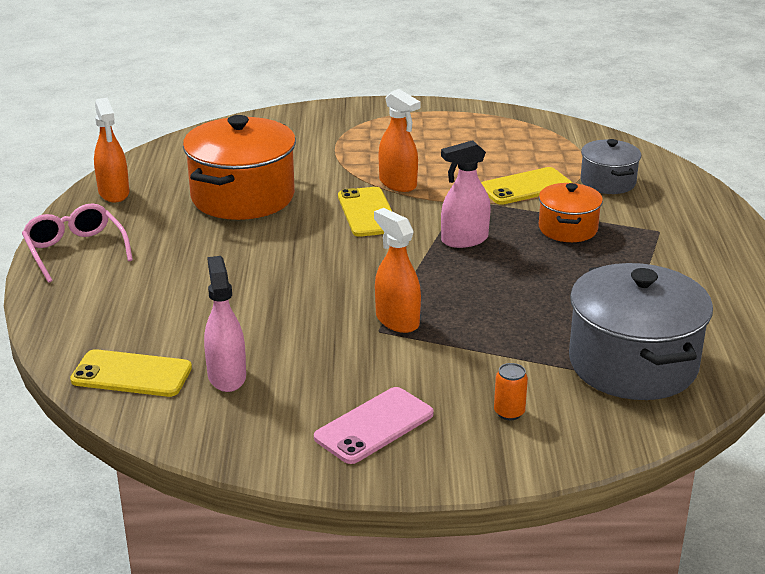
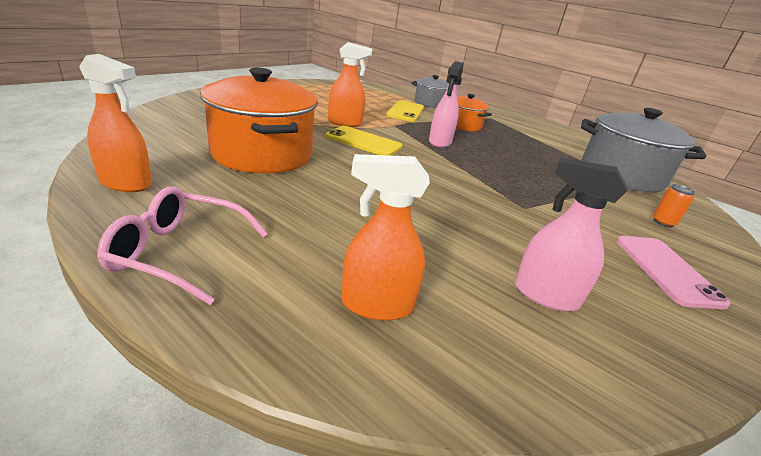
camera: 55 degrees left, 0 degrees up
yellow phone [70,349,192,397] -> none
orange spray bottle [374,208,421,333] -> orange spray bottle moved to [341,154,430,321]

